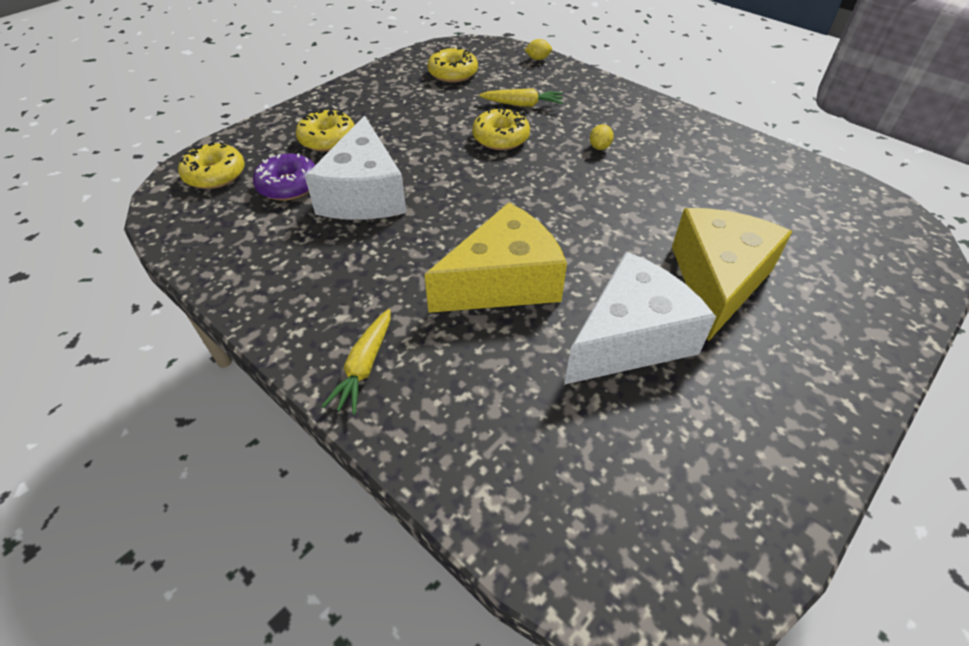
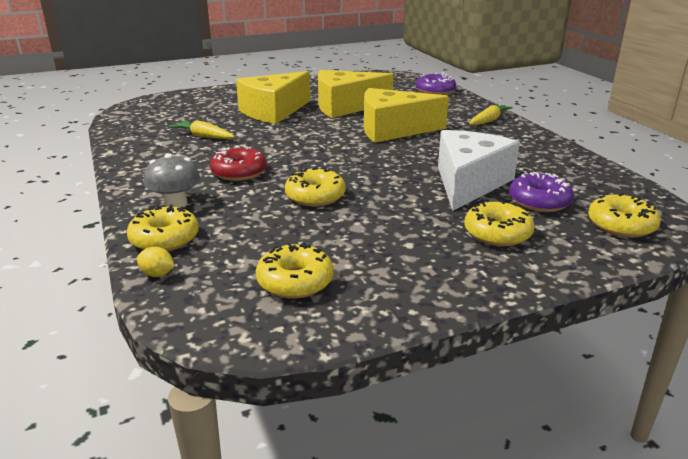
camera: 155 degrees left, 20 degrees down
yellow carrot [479,88,564,107] -> yellow carrot moved to [168,120,235,139]
white cheese [564,252,716,385] -> yellow cheese [318,70,393,118]
yellow lemon [590,124,614,150] -> red donut [210,146,267,181]
none -> yellow donut [127,205,199,251]
none -> grey mushroom [144,153,200,208]
none -> purple donut [416,73,456,95]

